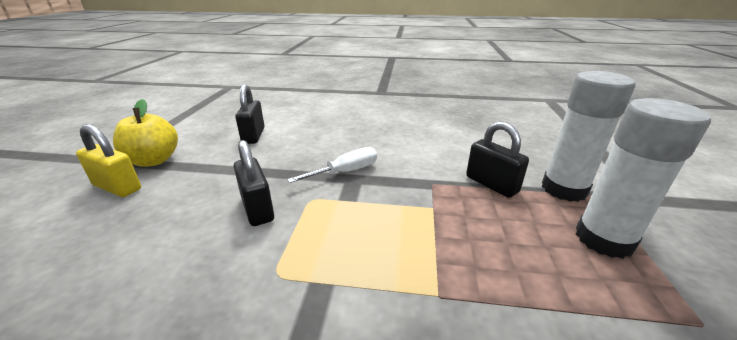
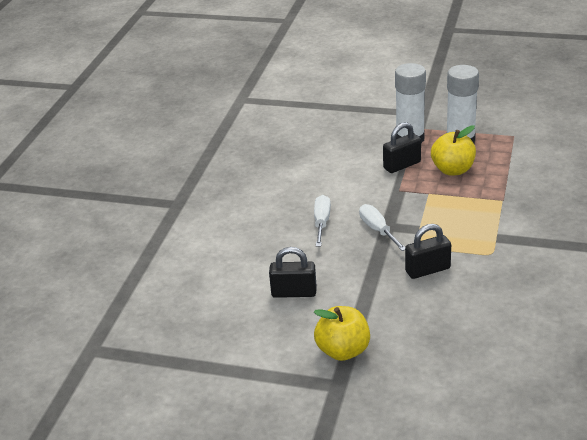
camera: 80 degrees left, 5 degrees up
yellow padlock [76,124,141,197] -> none
none -> white screwdriver [314,195,331,246]
none -> yellow apple [431,125,476,175]

